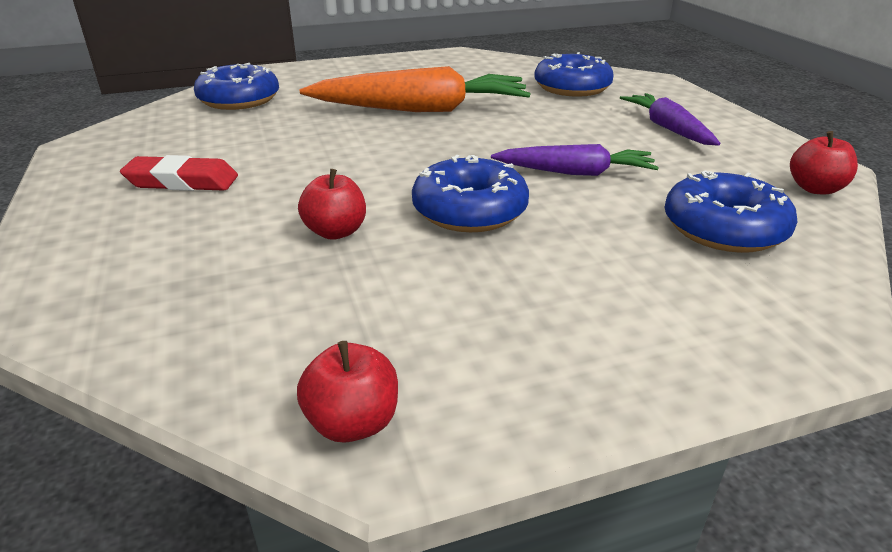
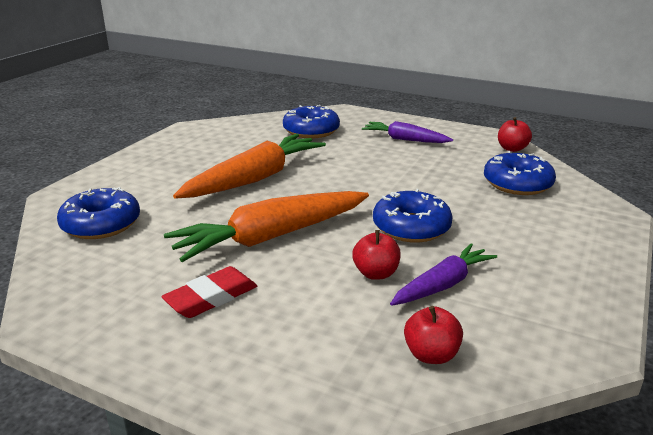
camera: 45 degrees left, 5 degrees down
red apple [297,341,398,443] -> red apple moved to [404,306,463,364]
purple carrot [491,144,659,176] -> purple carrot moved to [390,243,497,306]
none -> orange carrot [164,191,369,262]

